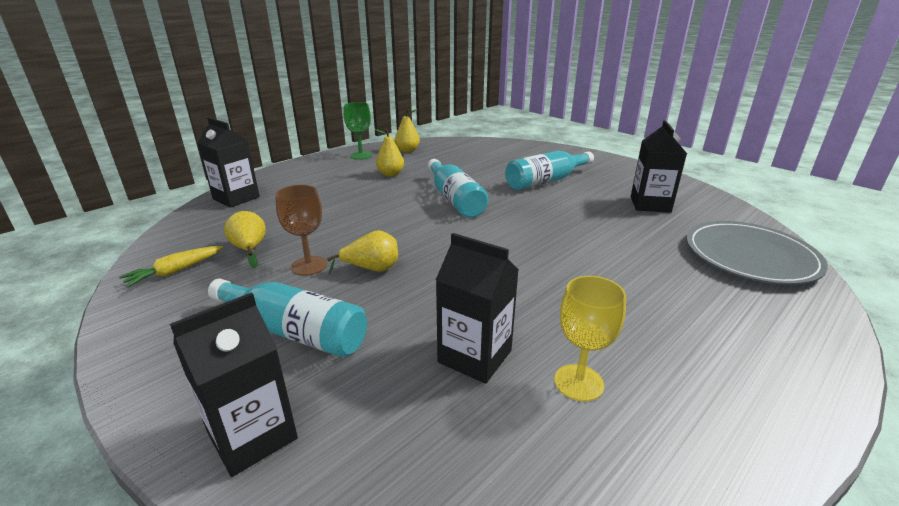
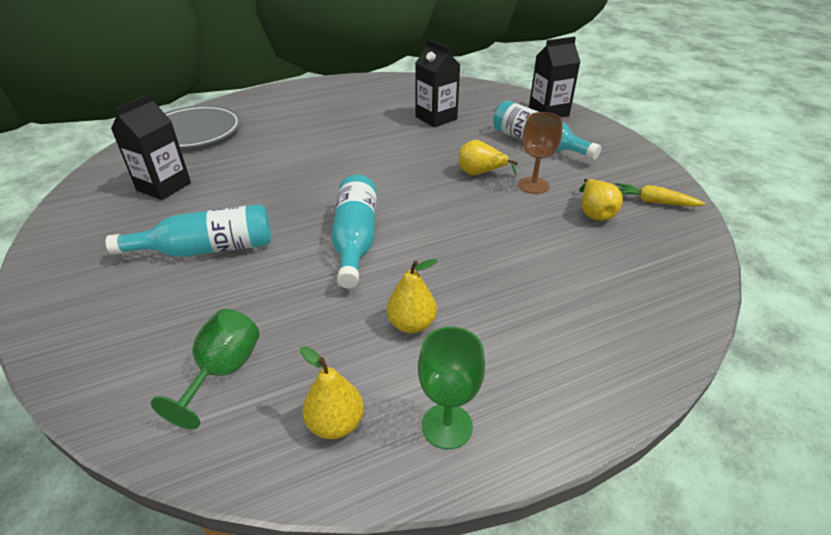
camera: 160 degrees left, 10 degrees up
yellow carrot [119,246,223,287] -> yellow carrot turned 135 degrees counterclockwise [615,183,705,207]
black carton [197,117,260,208] -> none
yellow goblet [554,276,626,401] -> none
none -> green goblet [151,309,260,429]

